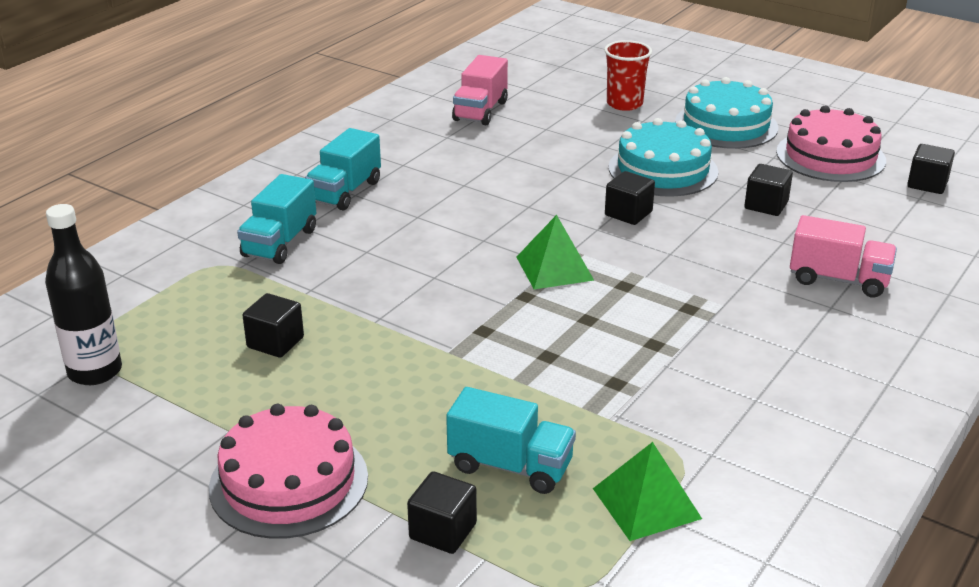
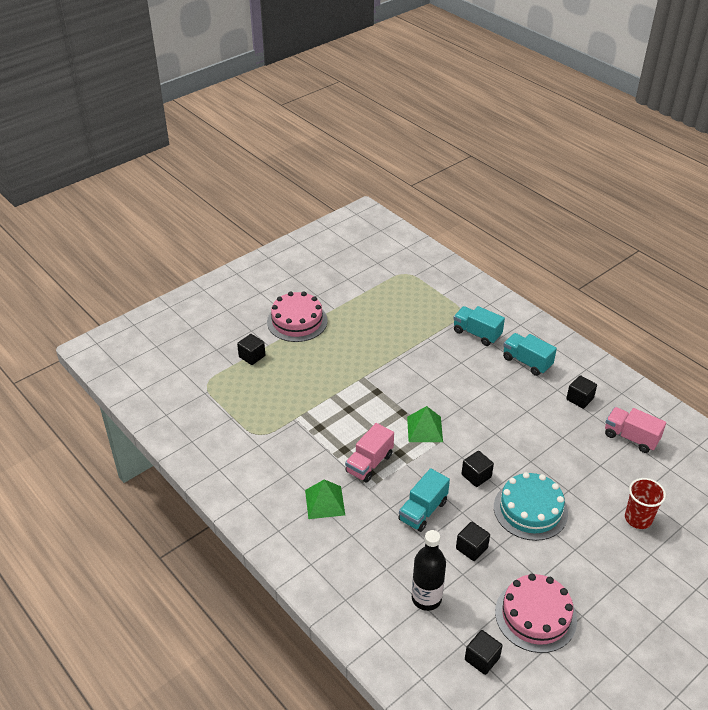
camera: 105 degrees right, 10 degrees up
black bottle [45,204,122,385] -> black bottle moved to [412,530,446,611]
black cube [242,293,304,358] -> black cube moved to [566,375,597,409]
turquoise truck [446,387,576,494] -> turquoise truck moved to [398,468,450,532]
green pyramid [593,442,702,541] -> green pyramid moved to [305,479,345,519]
turquoise cake [675,77,779,149] -> none
pink truck [790,215,897,298] -> pink truck moved to [345,423,394,483]

